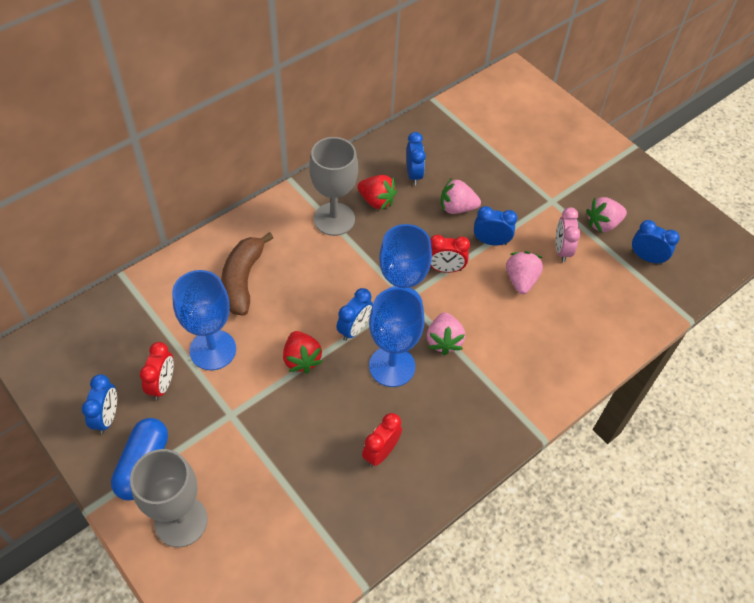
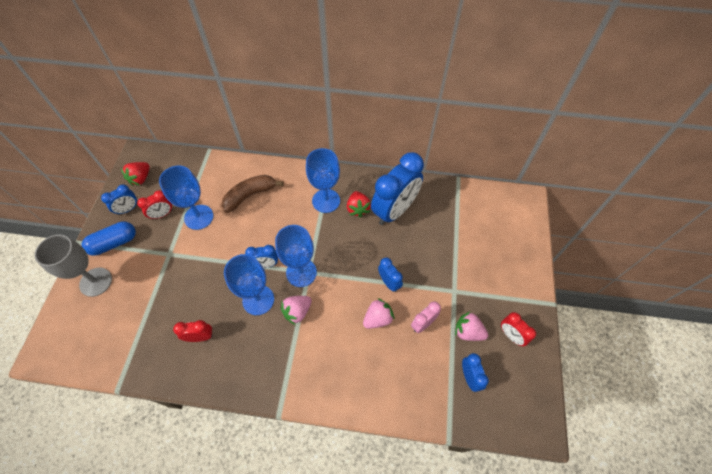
camera: 50 degrees right, 5 degrees up
red strawberry [283,331,323,374] -> red strawberry moved to [121,162,150,186]
grey goblet [309,137,358,236] -> blue goblet [306,148,340,213]
blue clock [406,132,426,185] -> blue clock [371,152,424,225], size x2.12
red clock [430,235,470,273] -> red clock moved to [501,312,536,346]
pink strawberry [441,178,481,214] -> none

